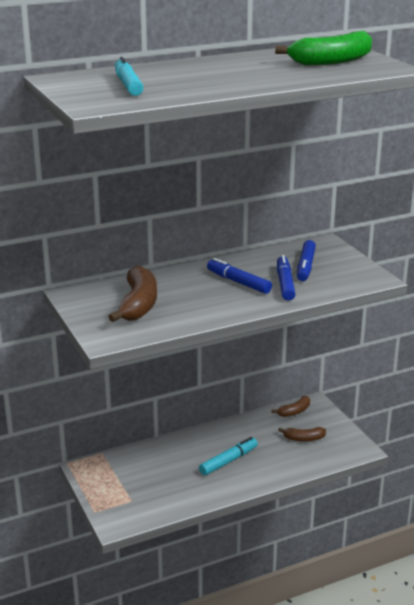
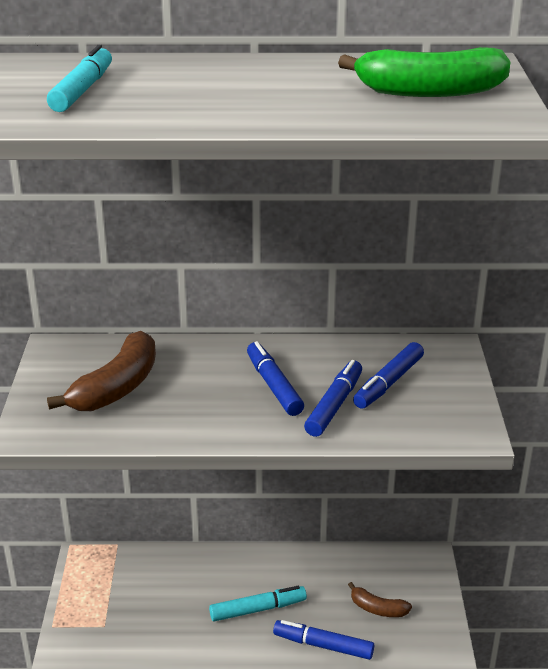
camera: 25 degrees right, 5 degrees up
brown banana [272,396,310,417] -> none
none -> blue marker [273,620,374,660]

